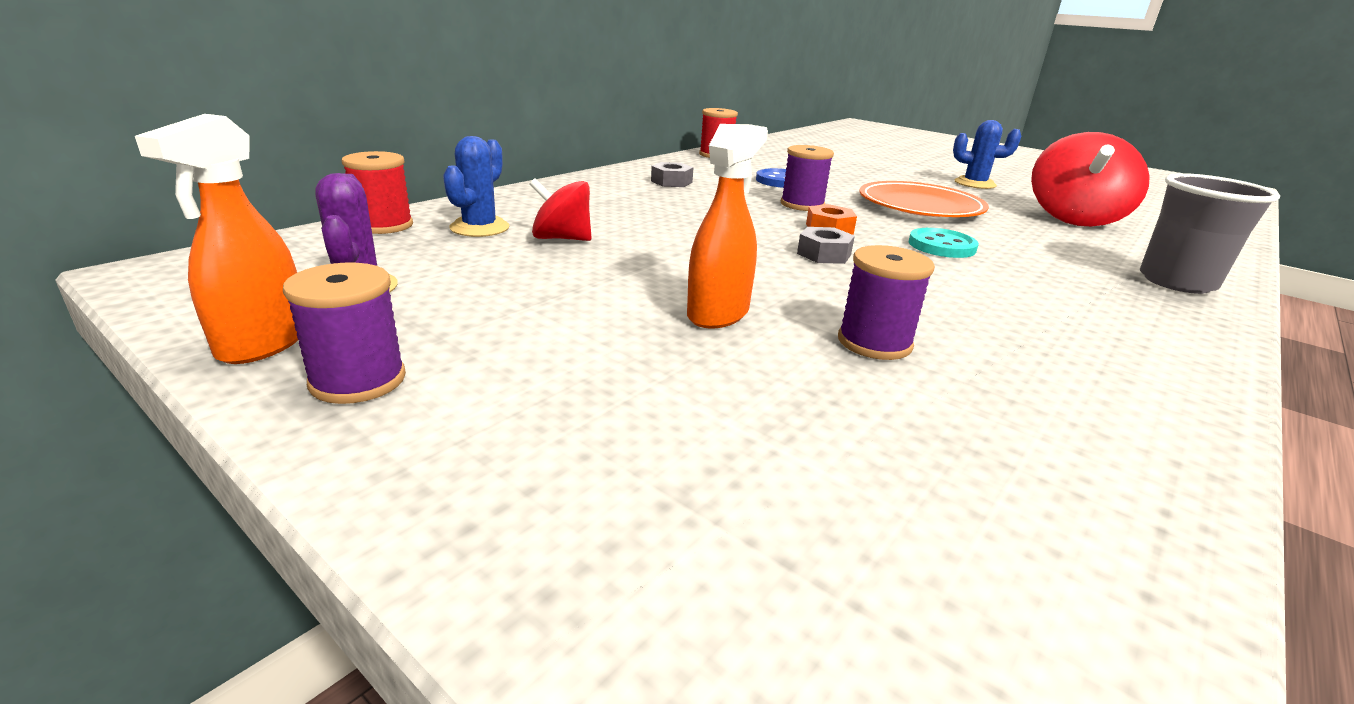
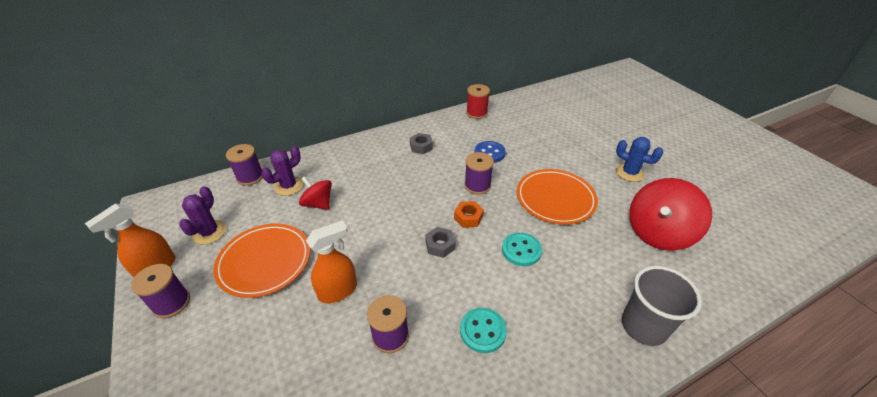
camera: 25 degrees right, 15 degrees up
red spool [342,151,413,234] -> purple spool [226,144,263,186]
blue cactus [443,136,510,237] -> purple cactus [261,146,303,196]
none -> orange plate [213,224,310,298]
none -> turquoise button [460,308,507,353]

